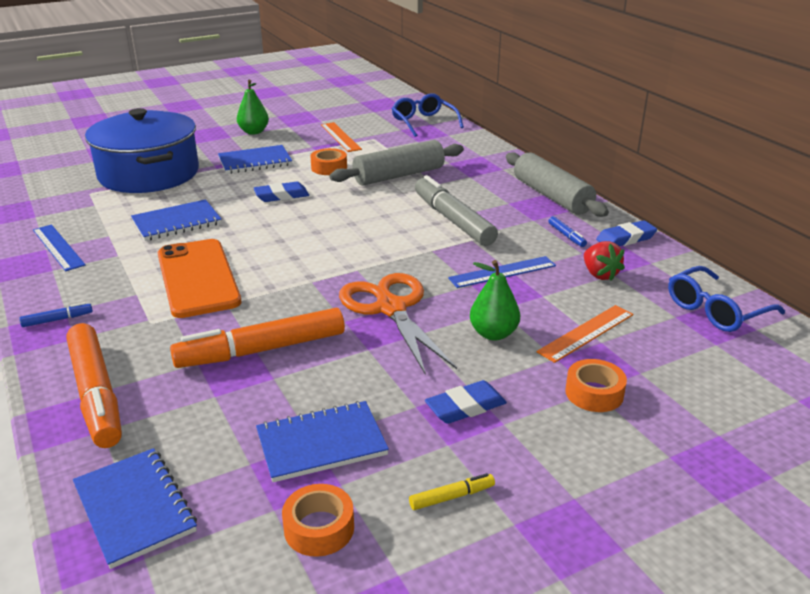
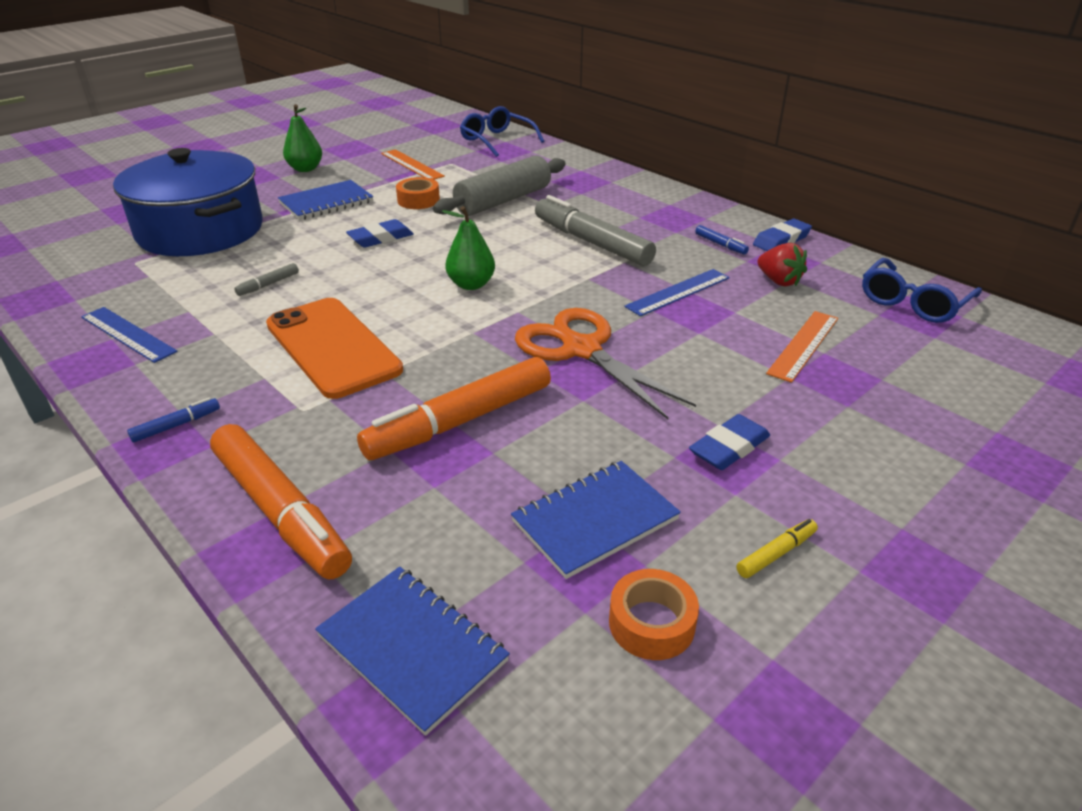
camera: 15 degrees left, 5 degrees up
blue notebook [131,199,222,241] -> grey marker [234,263,299,296]
green pear [470,260,520,341] -> green pear moved to [442,206,495,290]
grey rolling pin [506,152,609,217] -> none
orange tape [566,359,627,412] -> none

